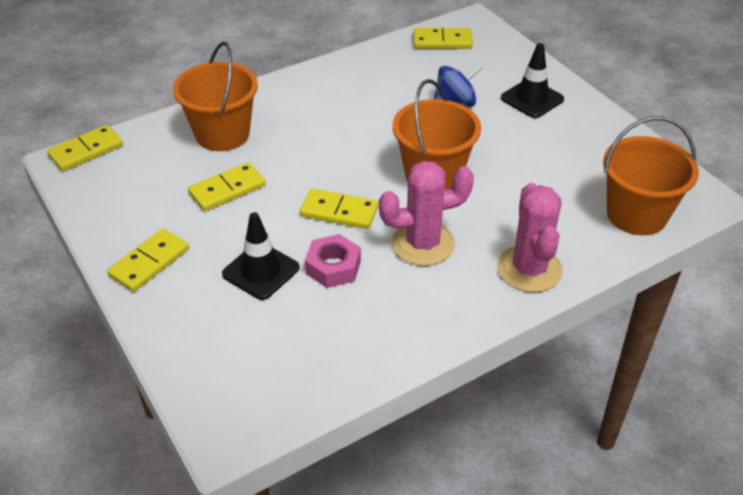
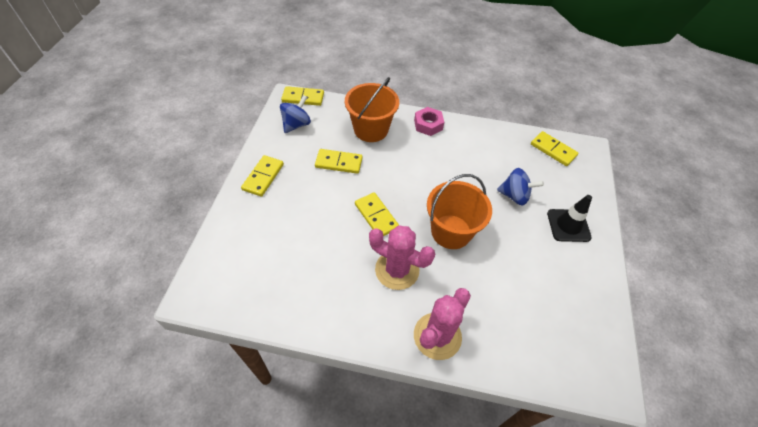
camera: 40 degrees right, 10 degrees up
yellow domino [107,229,189,292] -> yellow domino turned 60 degrees counterclockwise [241,155,284,197]
black traffic cone [222,212,300,300] -> none
pink nut [305,234,361,288] -> pink nut moved to [414,107,444,136]
orange bucket [603,116,699,235] -> none
none -> blue spinning top [280,95,311,133]

